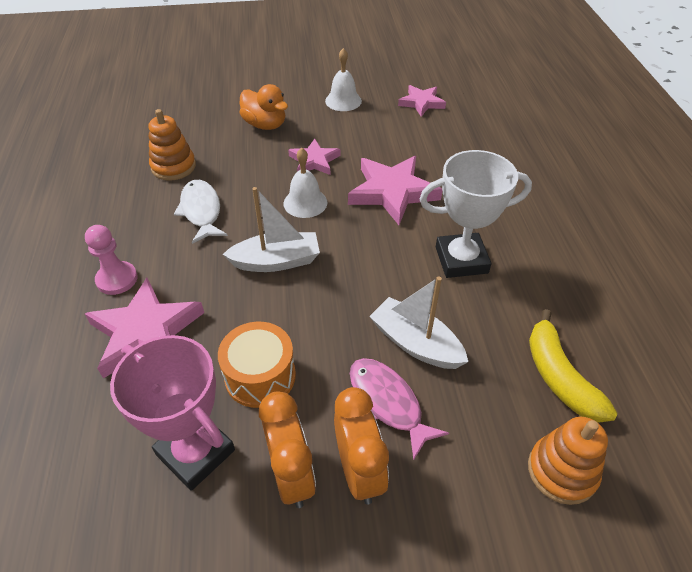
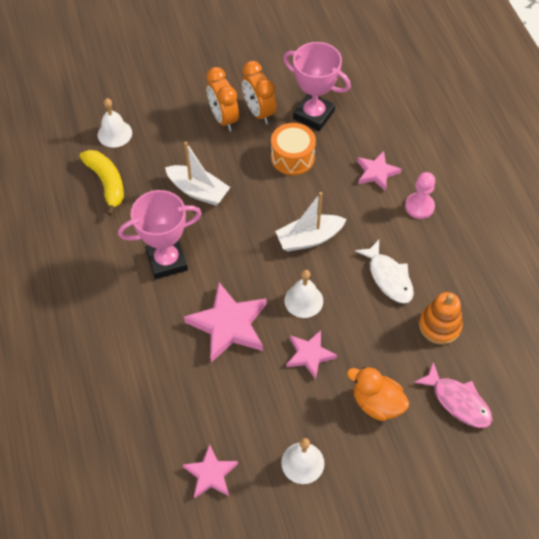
camera: 170 degrees right, 10 degrees up
pink star [85,278,204,378] -> pink star [357,151,402,191], size x0.60
pink fish [350,358,449,461] -> pink fish moved to [414,362,493,428]
white trophy [420,150,532,278] -> pink trophy [118,190,202,279]
orange stacking toy [528,417,608,505] -> white bell [98,98,132,148]

